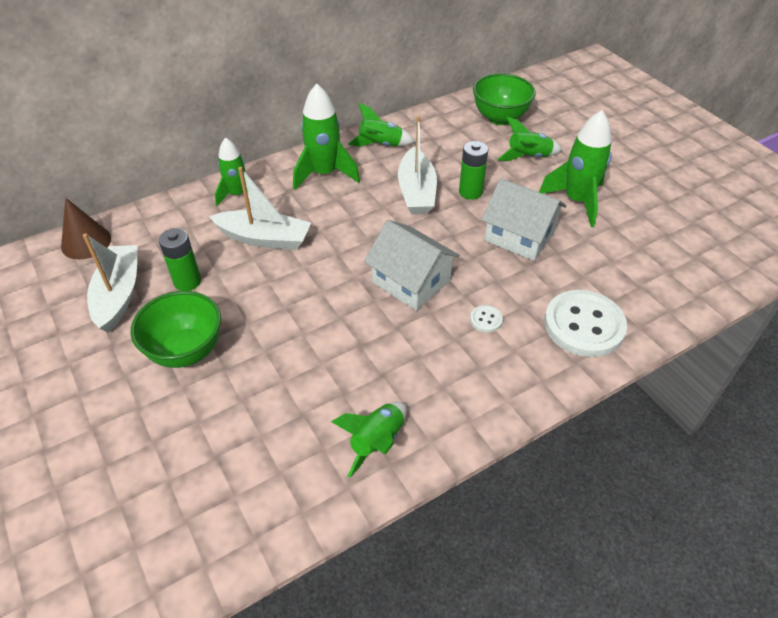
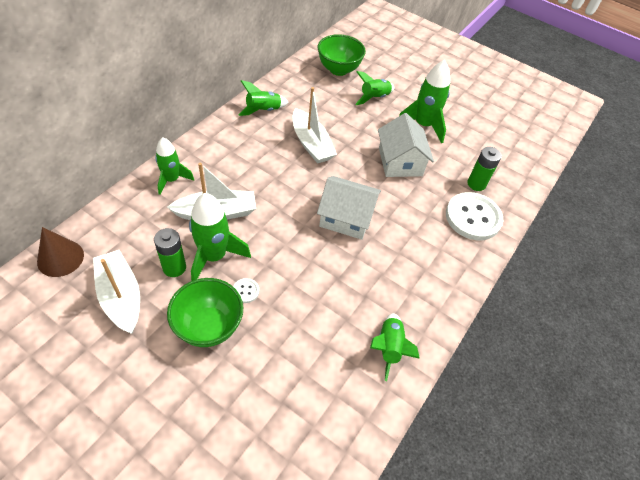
camera: 30 degrees left, 5 degrees up
green rocket [293,84,360,190] -> green rocket moved to [189,193,251,281]
green battery [459,141,488,200] -> green battery moved to [467,147,502,191]
white button [470,305,503,332] -> white button moved to [233,278,259,303]
white house [482,178,567,261] -> white house turned 75 degrees clockwise [378,113,434,177]

